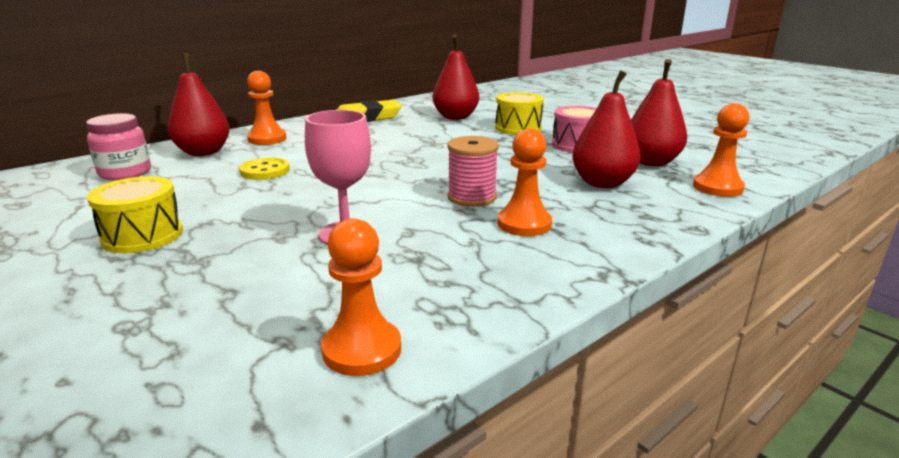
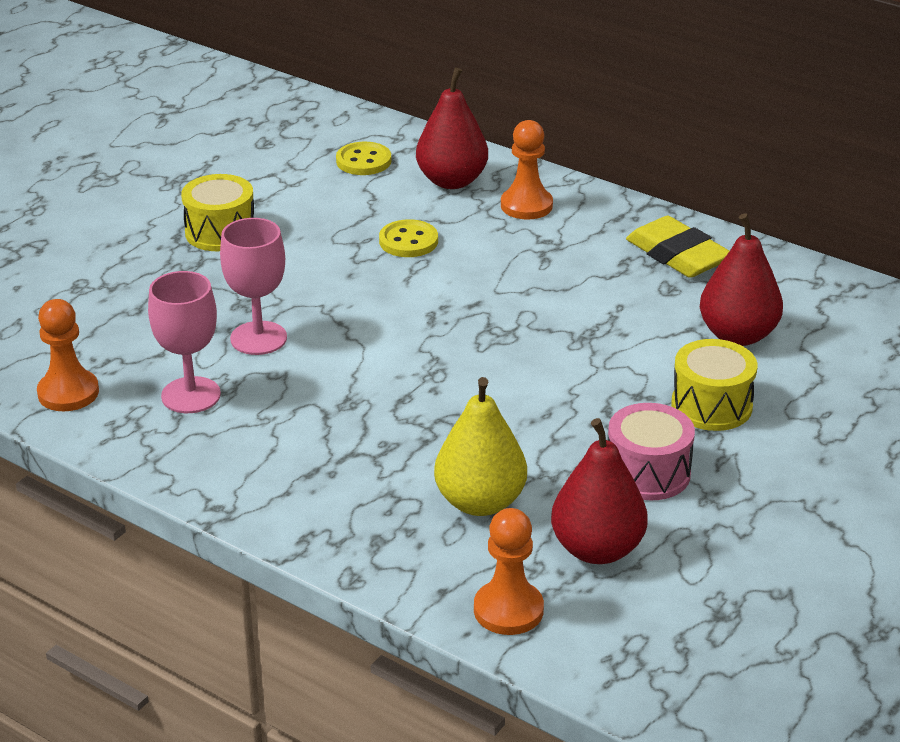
camera: 75 degrees right, 10 degrees up
pink jar [86,113,151,180] -> yellow button [336,142,391,175]
pink spool [447,136,499,207] -> none
orange pawn [498,128,552,236] -> none
red pear [572,70,641,188] -> yellow pear [434,377,527,516]
none -> pink goblet [148,271,221,413]

